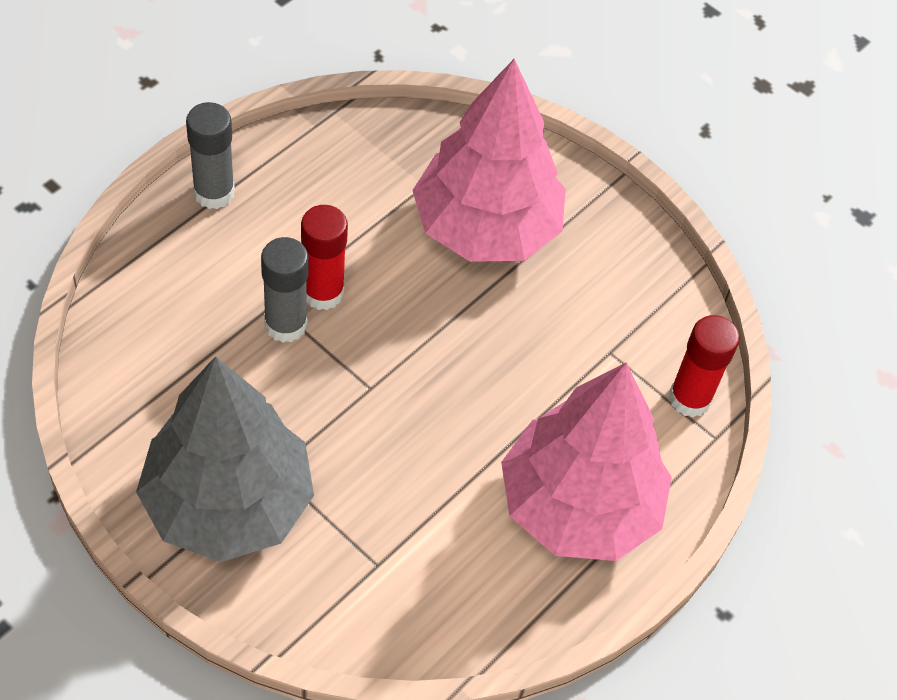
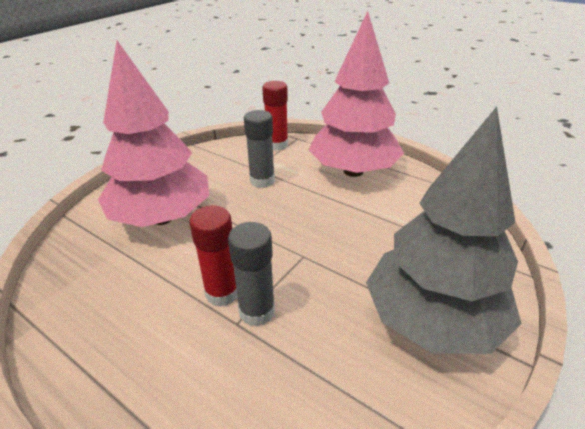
camera: 90 degrees left, 20 degrees down
grey glue stick [186,102,235,209] -> grey glue stick moved to [244,110,275,188]

